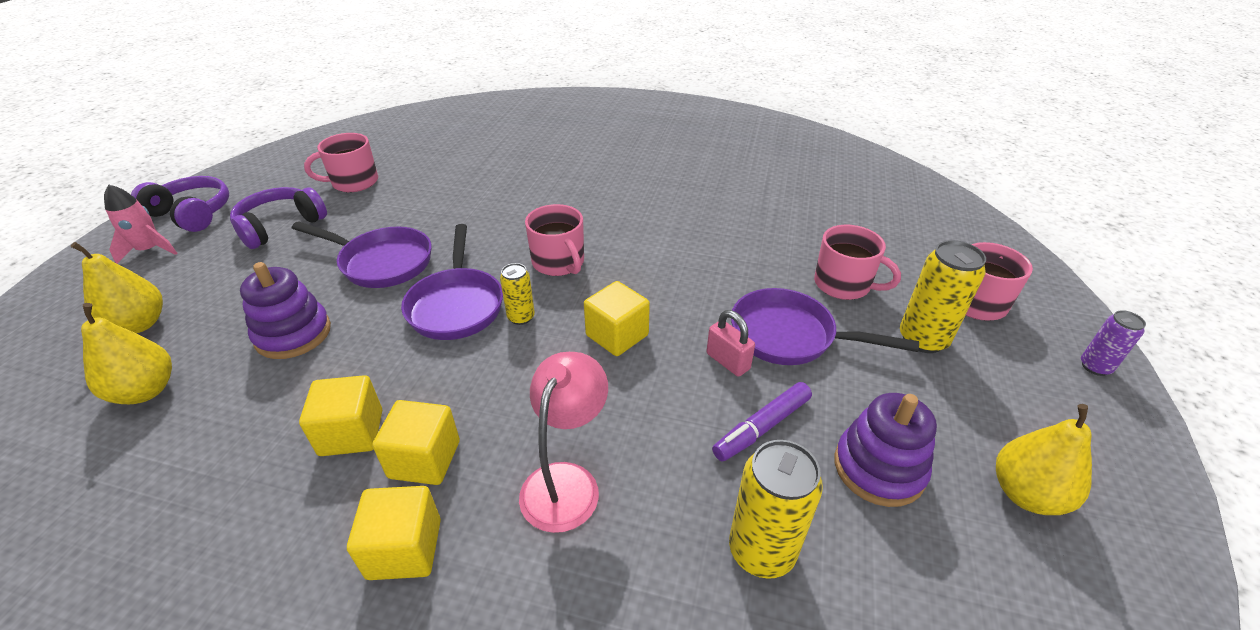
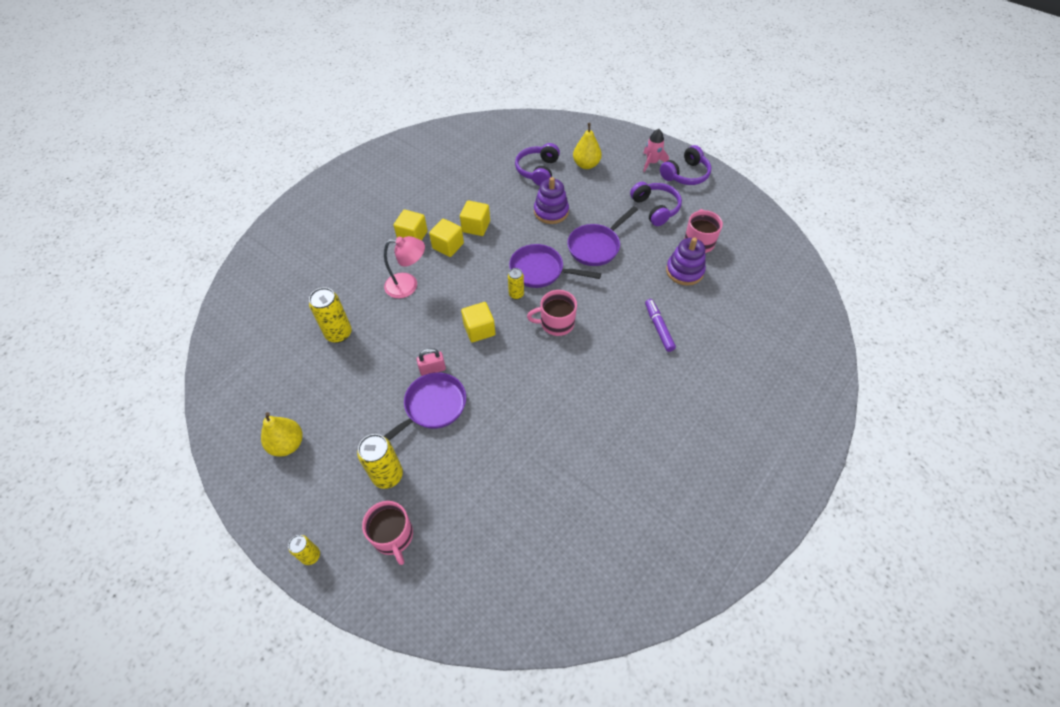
camera: 115 degrees right, 15 degrees up
yellow pear [81,303,172,404] -> purple headphones [515,143,560,186]
pink lamp [519,352,608,533] -> pink lamp turned 45 degrees counterclockwise [384,236,425,298]
purple marker [712,382,812,461] -> purple marker moved to [645,299,676,352]
pink mug [814,225,901,300] -> none
purple stacking toy [834,393,937,507] -> purple stacking toy moved to [666,237,706,286]
purple can [1081,310,1146,376] -> yellow can [288,535,320,565]

